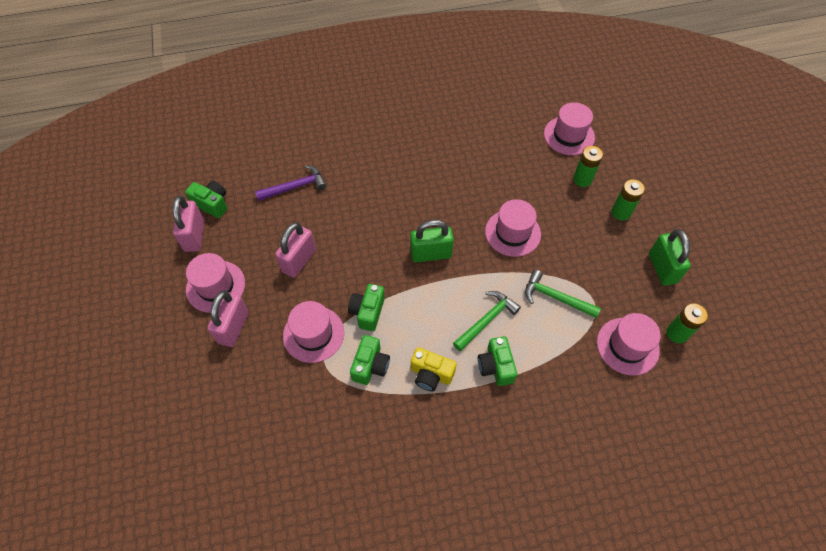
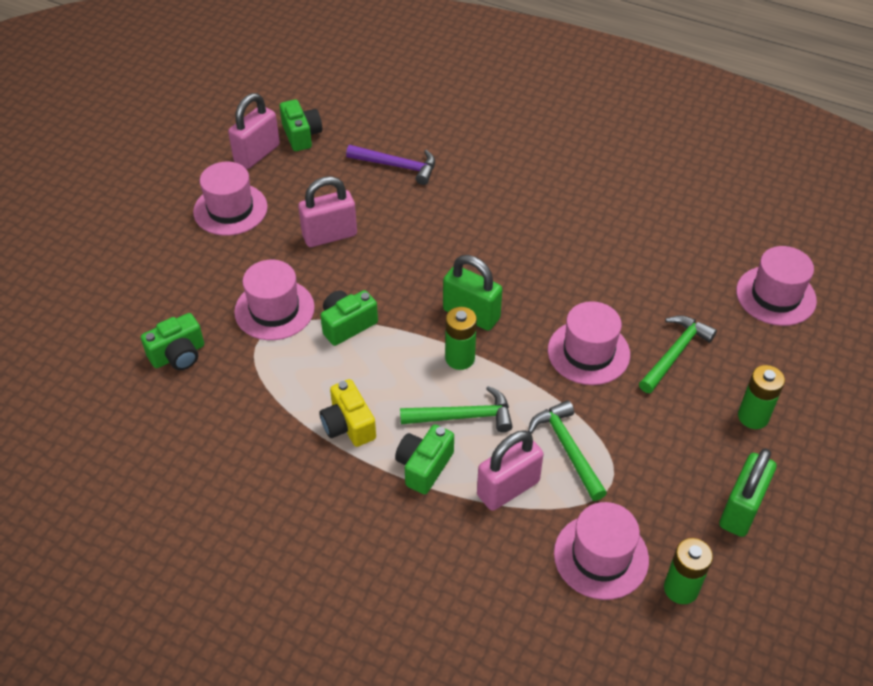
camera: 40 degrees right, 10 degrees down
pink padlock [208,290,249,347] -> pink padlock moved to [477,430,544,511]
green camera [350,335,390,385] -> green camera moved to [141,313,204,370]
green battery [573,146,603,187] -> green battery moved to [445,307,477,370]
none -> green hammer [639,315,717,393]

